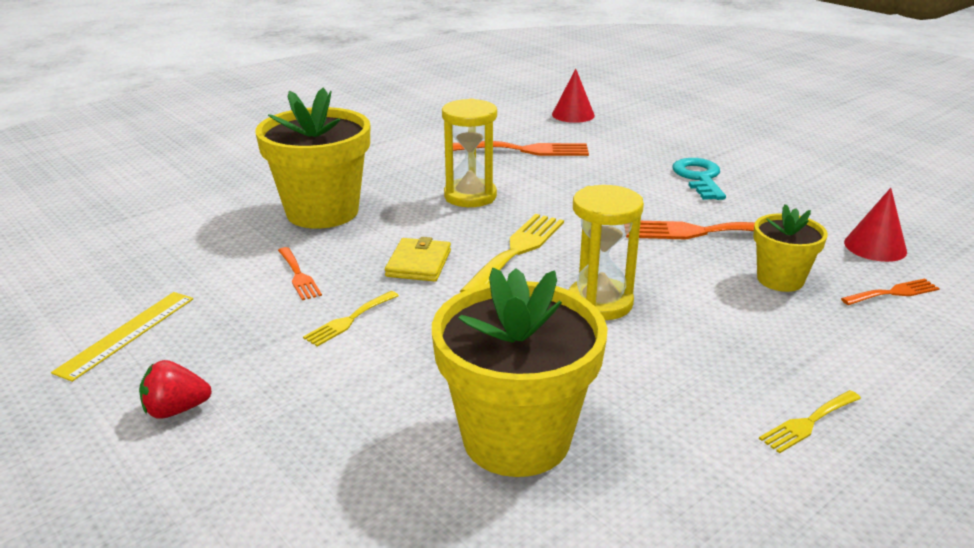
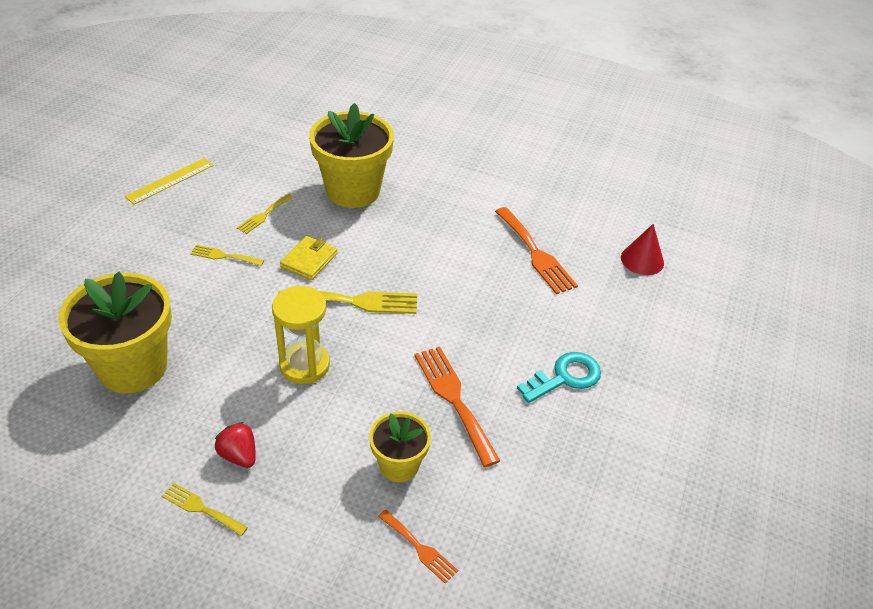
camera: 60 degrees right, 15 degrees up
yellow ruler [51,292,193,382] -> yellow ruler turned 45 degrees counterclockwise [125,158,214,205]
red strawberry [139,360,212,419] -> red strawberry moved to [215,422,256,468]
orange fork [278,247,322,300] -> yellow fork [237,194,293,234]
yellow wallet [385,237,451,282] -> yellow wallet turned 45 degrees counterclockwise [280,236,338,280]
yellow hourglass [442,98,497,207] -> none
red cone [844,188,907,262] -> none

